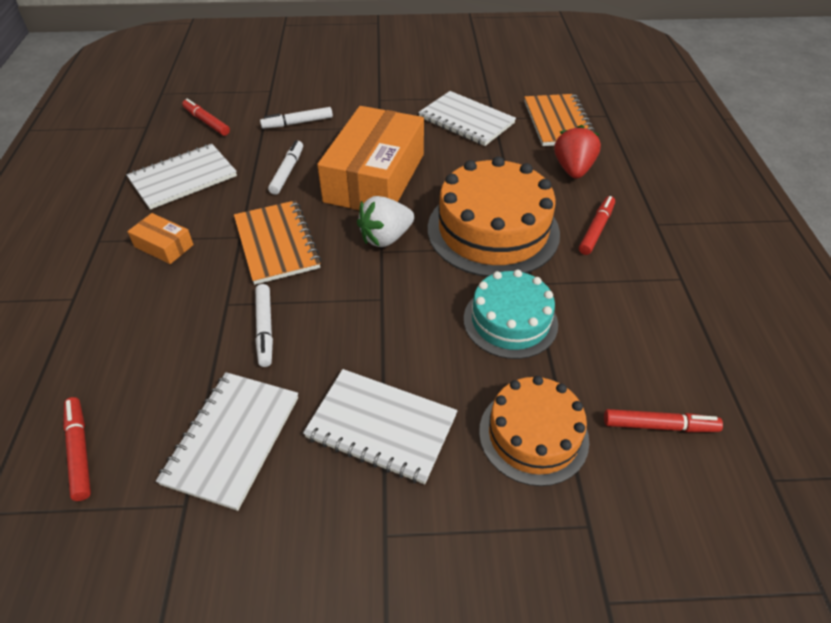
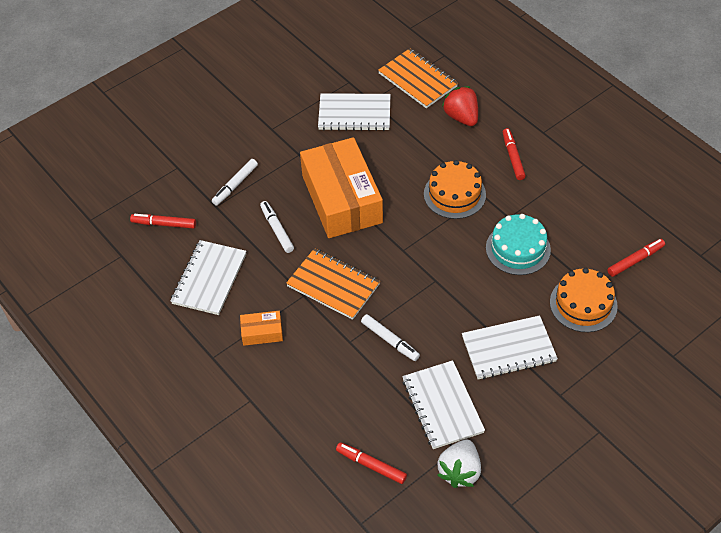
camera: 35 degrees left, 5 degrees up
white strawberry [357,196,414,247] -> white strawberry moved to [437,439,481,488]
orange cake [428,156,560,277] -> orange cake [424,160,486,219], size x0.62

